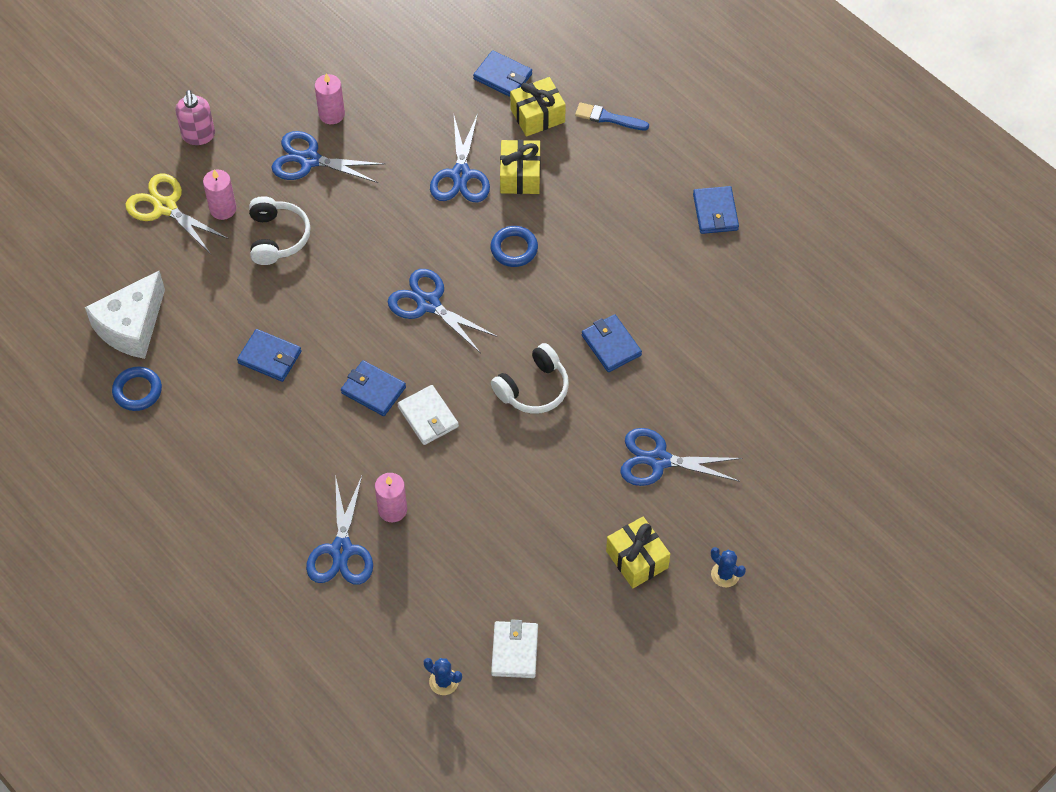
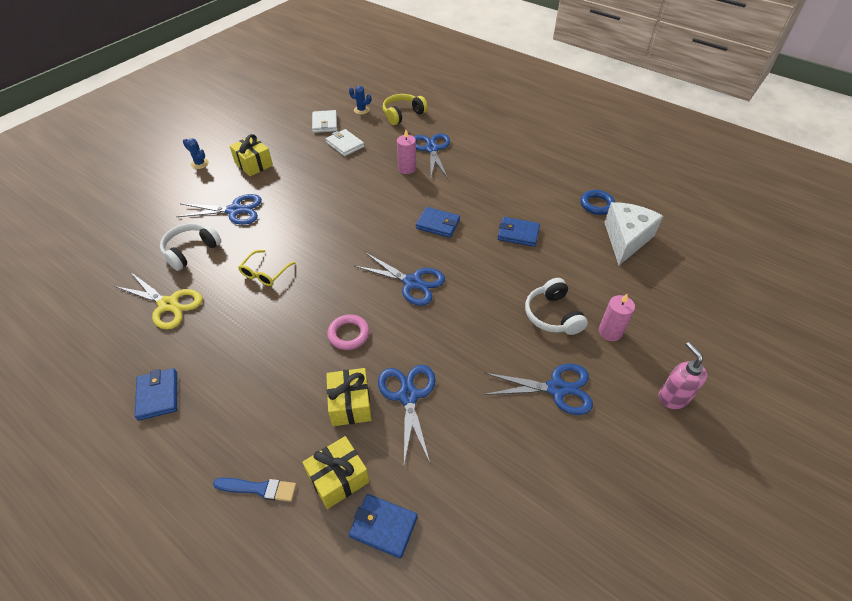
camera: 170 degrees right, 10 degrees down
yellow scissors [125,174,229,254] -> yellow scissors moved to [115,273,203,329]
pink candle [315,73,345,124] -> none
white wallet [398,385,459,445] -> white wallet moved to [326,129,364,156]
blue ring [490,226,538,267] -> pink ring [327,315,369,350]
white headphones [491,343,569,414] -> white headphones moved to [160,223,221,271]
blue wallet [582,314,642,372] -> yellow glasses [238,250,296,286]
none -> yellow headphones [383,94,428,125]

